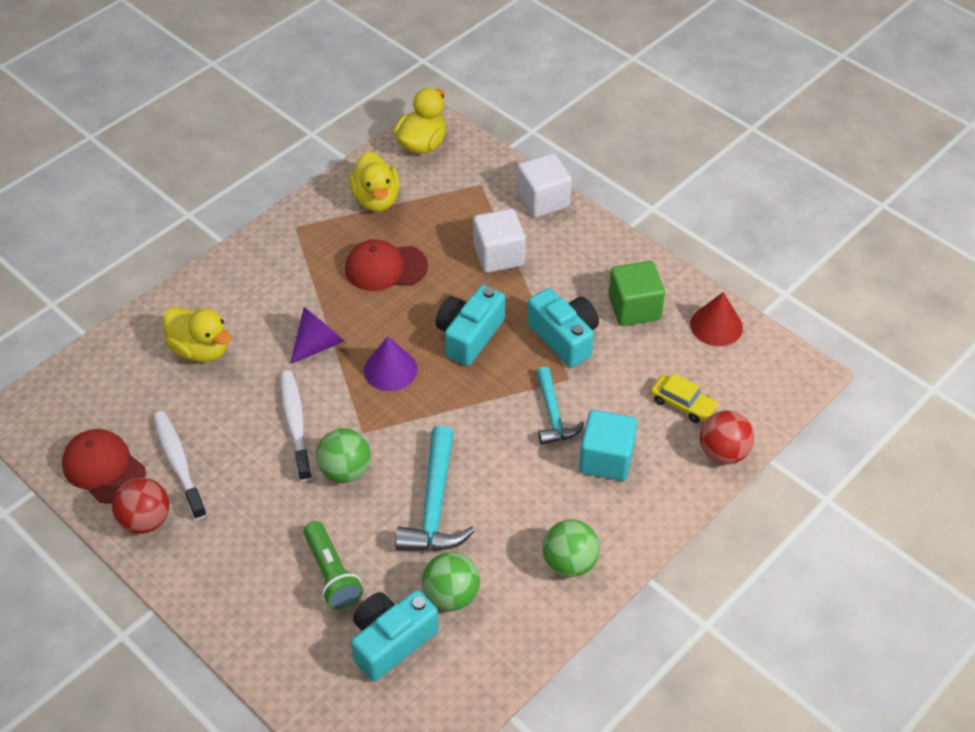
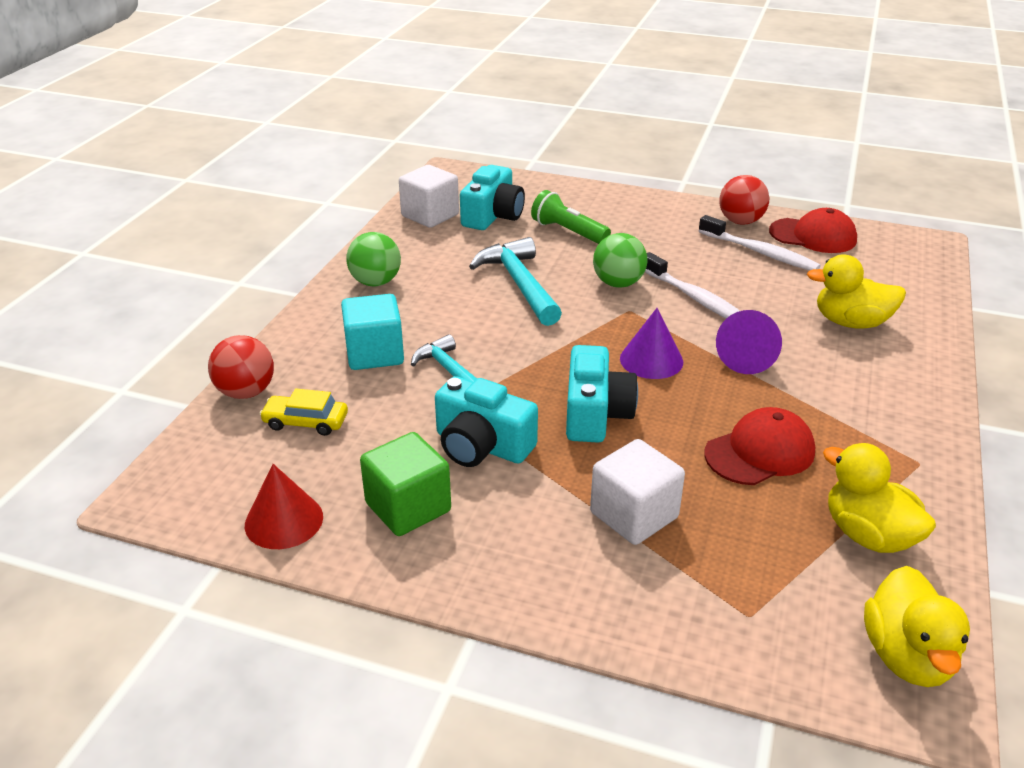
camera: 155 degrees right, 15 degrees down
green ball [422,552,480,611] -> none
white cube [517,153,572,218] -> white cube moved to [399,165,459,228]

